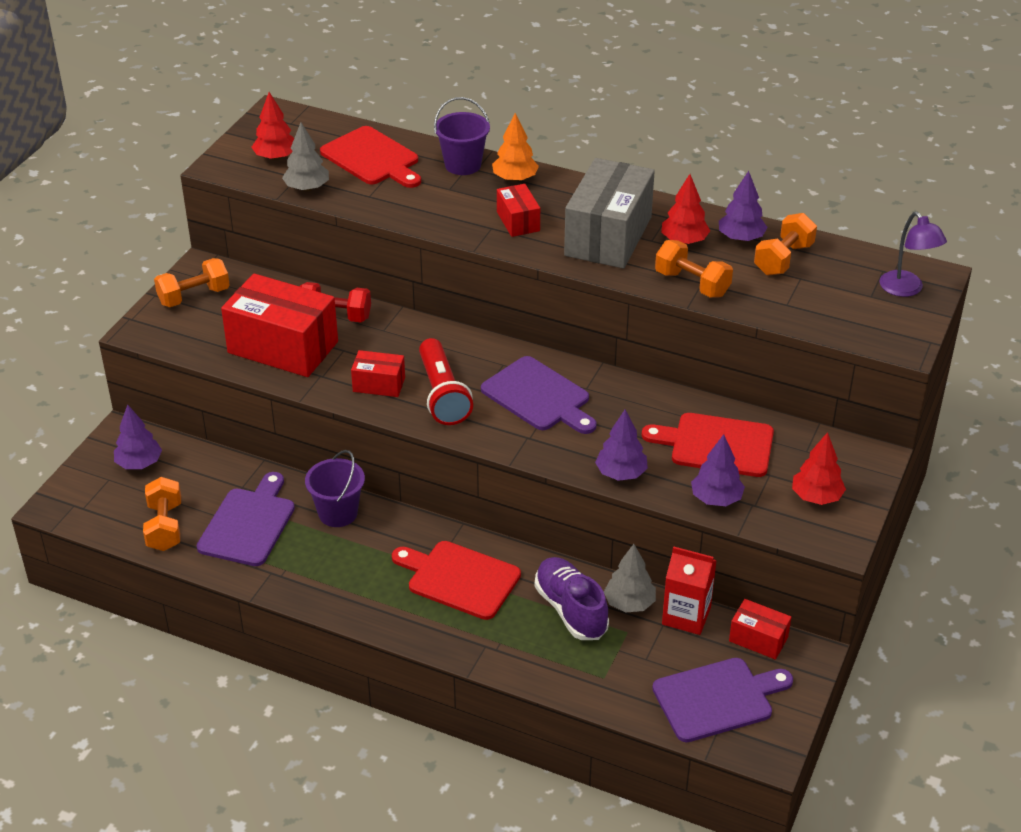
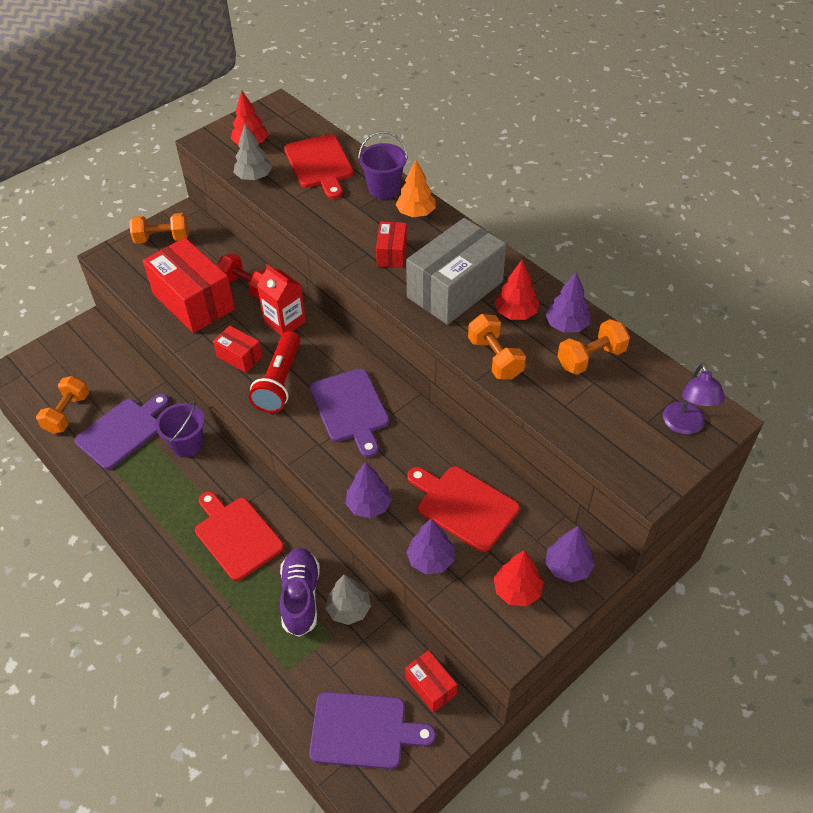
camera: 25 degrees right, 10 degrees up
purple tree [114,405,162,469] -> purple tree moved to [545,526,595,583]
red carton [662,546,717,635] -> red carton moved to [257,264,306,336]

